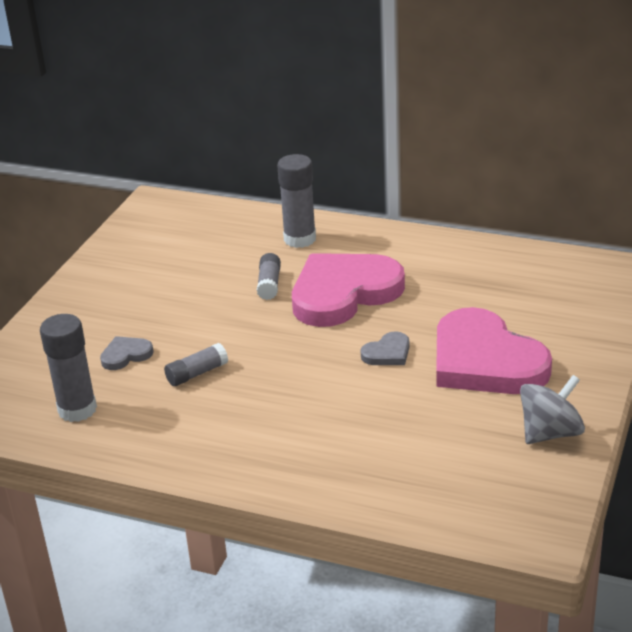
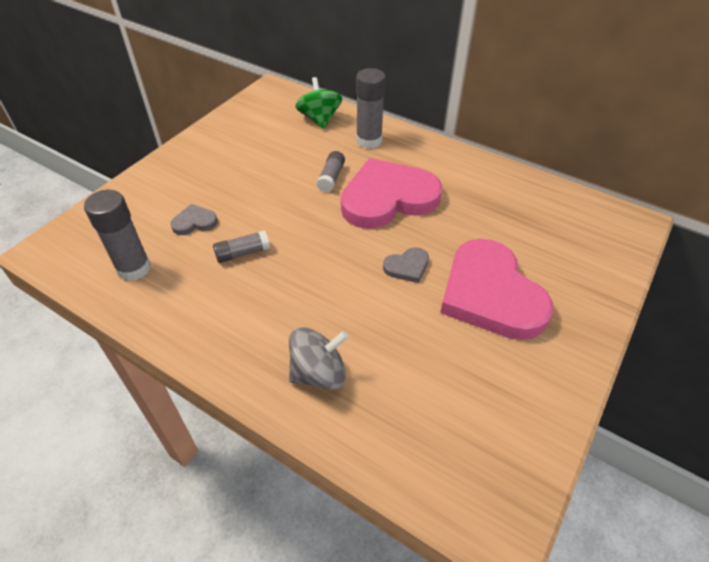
camera: 10 degrees right, 15 degrees up
grey spinning top [520,375,585,444] -> grey spinning top moved to [289,327,348,390]
none -> green spinning top [295,77,342,129]

